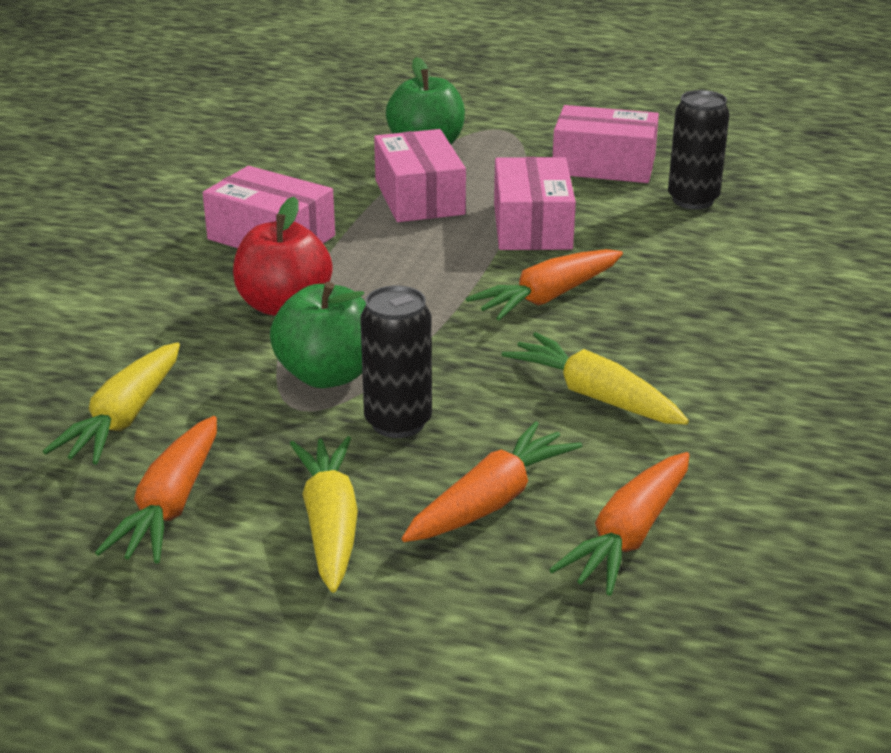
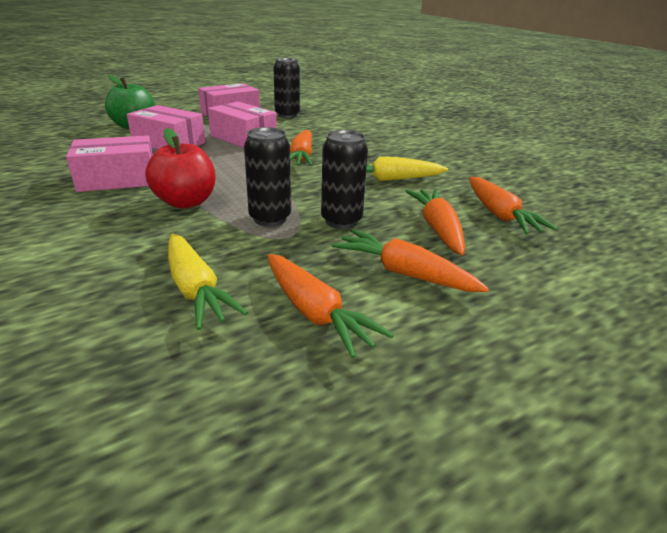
camera: 50 degrees left, 0 degrees up
green apple [270,282,366,388] -> black can [244,127,291,227]
yellow carrot [290,436,358,593] -> orange carrot [332,229,489,292]

